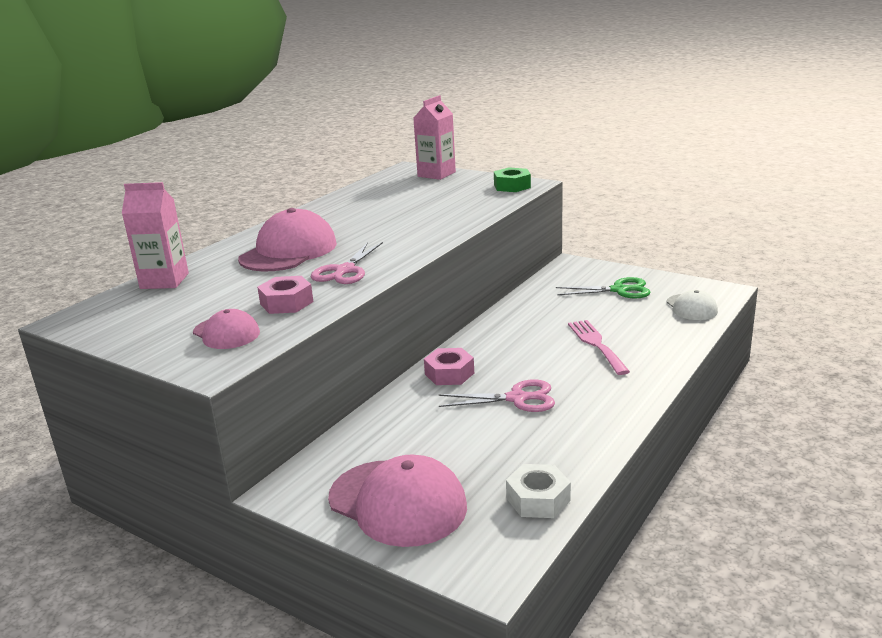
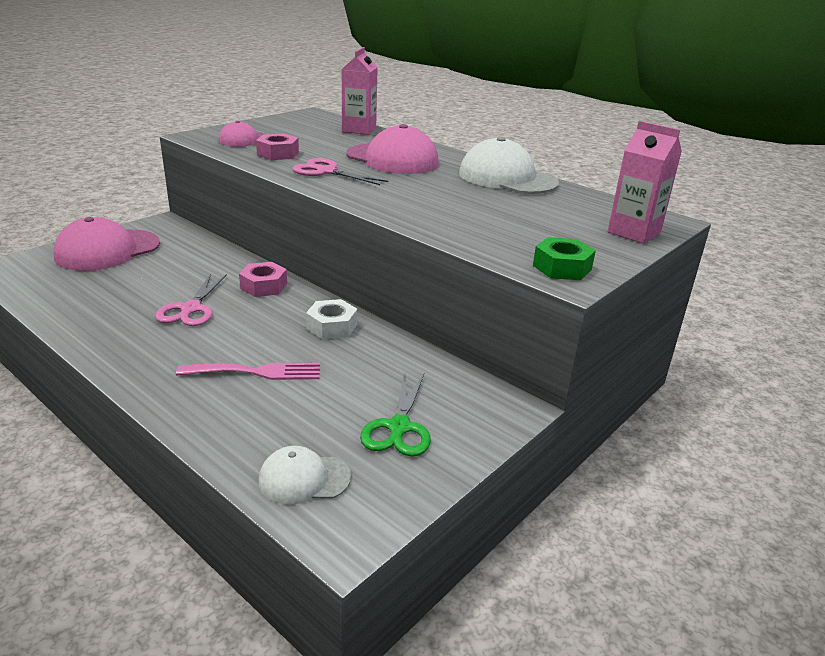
camera: 95 degrees right, 5 degrees up
white nut [506,464,571,518] -> white nut moved to [306,299,357,339]
none -> white cap [459,137,559,194]

